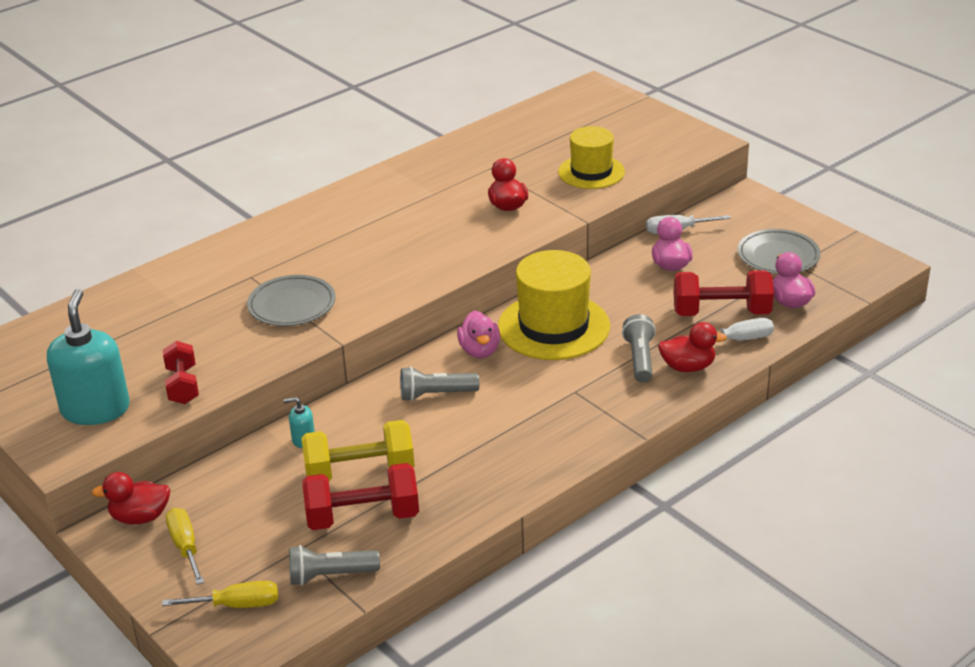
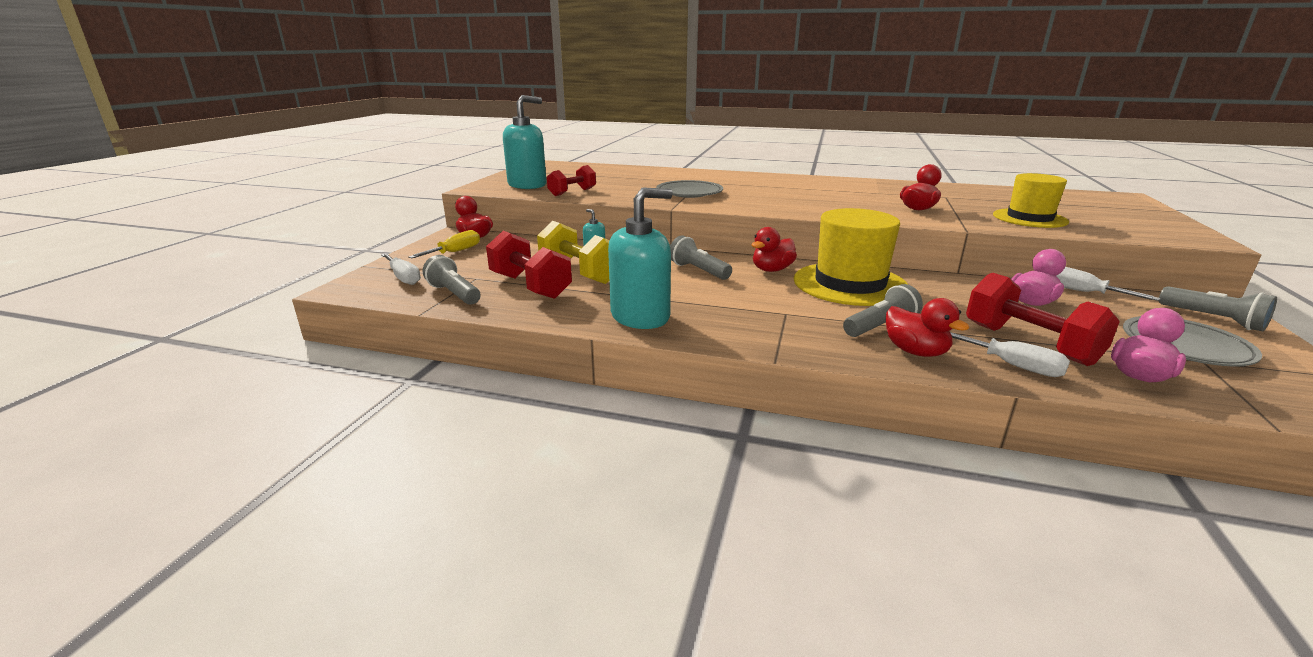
camera: 55 degrees right, 10 degrees down
yellow screwdriver [162,581,278,608] -> white screwdriver [381,253,421,285]
pink duck [457,310,500,358] -> red duck [752,227,797,272]
none -> turquoise soap dispenser [608,187,673,329]
none -> grey flashlight [1159,286,1277,331]

